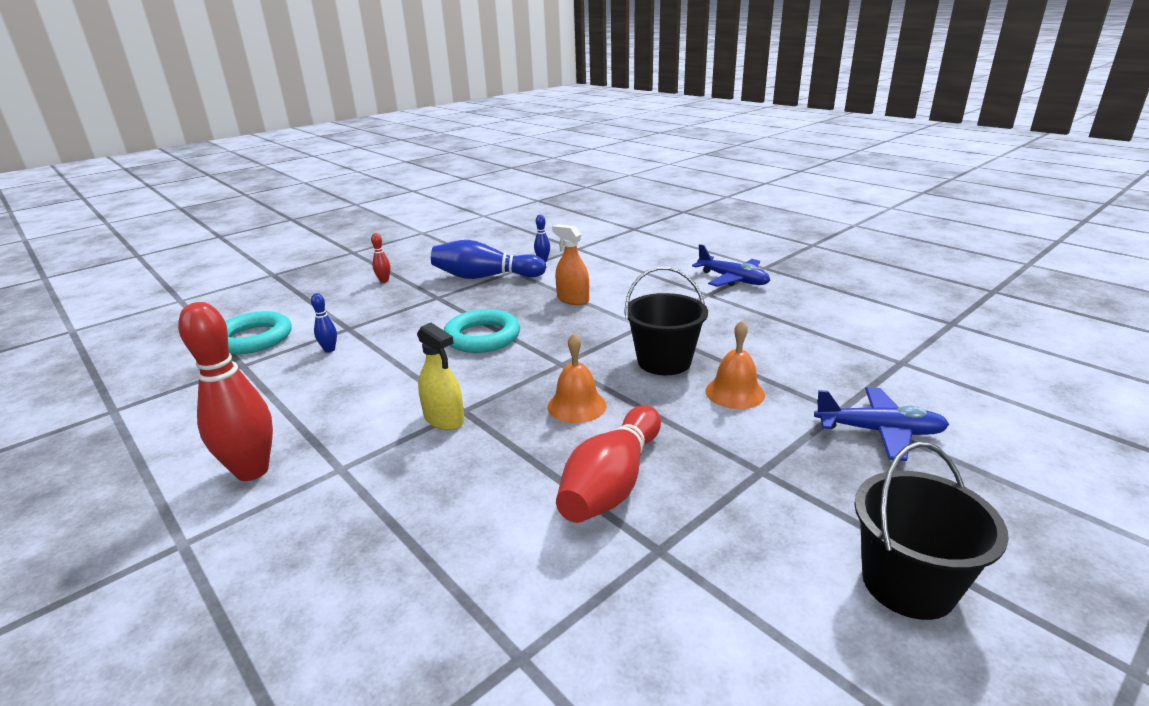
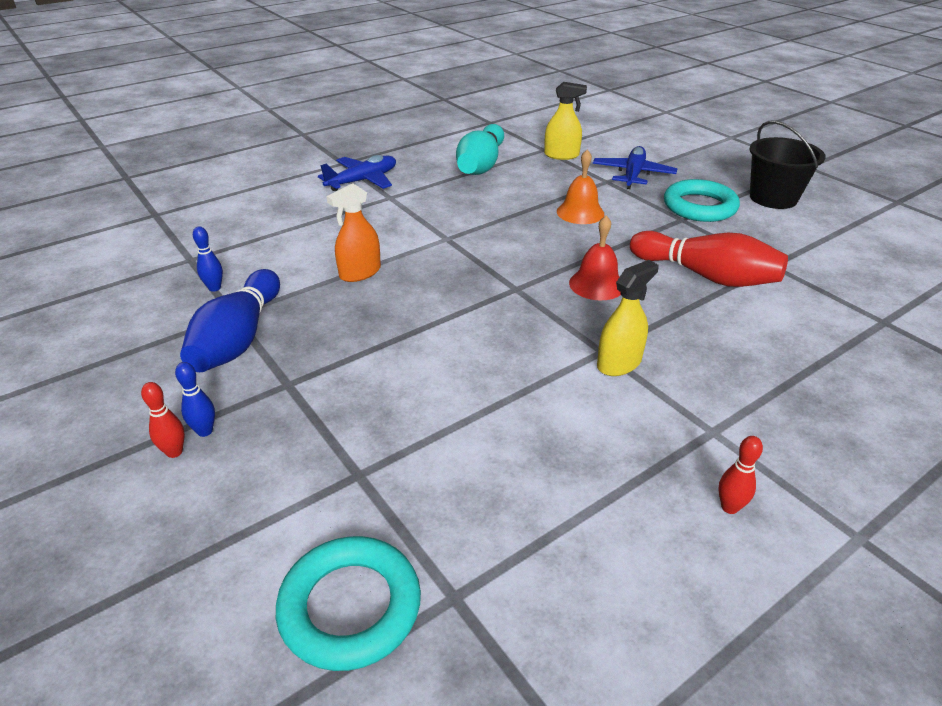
camera: 85 degrees left, 10 degrees up
red bowling pin [178,302,273,481] -> red bowling pin [718,436,763,514], size x0.44
blue bowling pin [311,293,337,352] -> blue bowling pin moved to [175,362,215,437]
turquoise ring [444,309,520,353] -> turquoise ring moved to [664,179,740,222]
orange bell [547,333,606,423] -> red bell [569,215,621,300]
black bucket [624,267,708,375] -> none
none -> turquoise bowling pin [456,124,504,175]
none -> yellow spray bottle [544,82,587,160]

